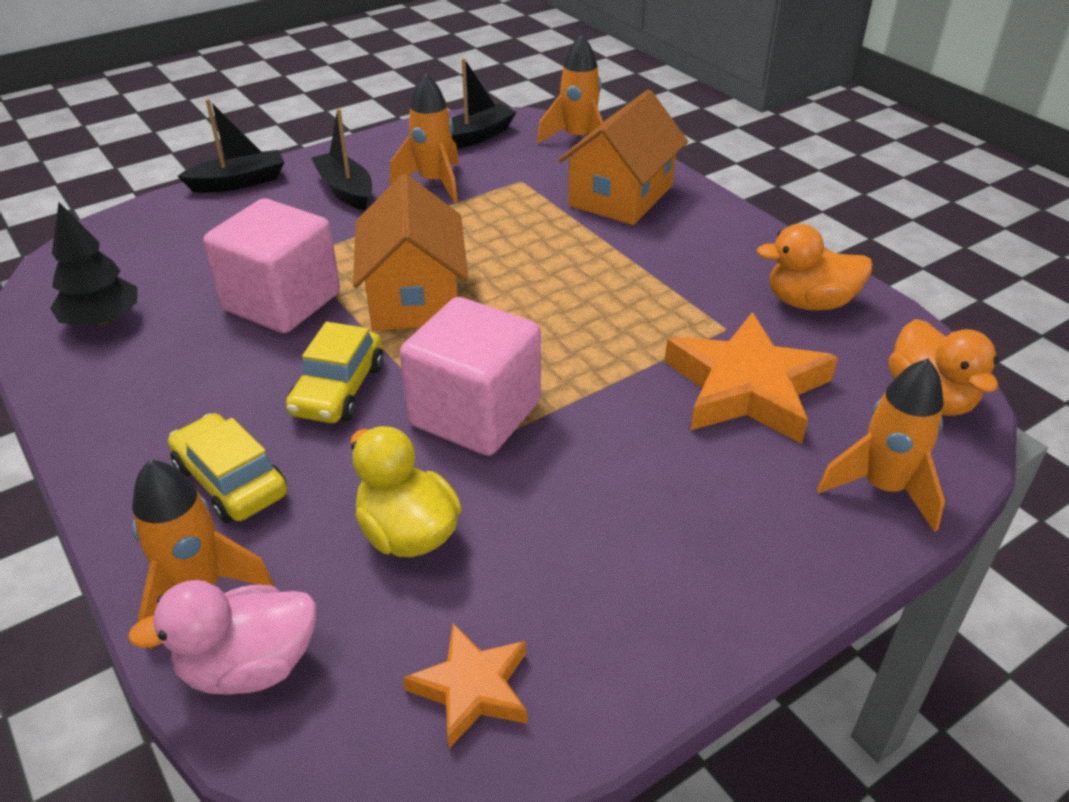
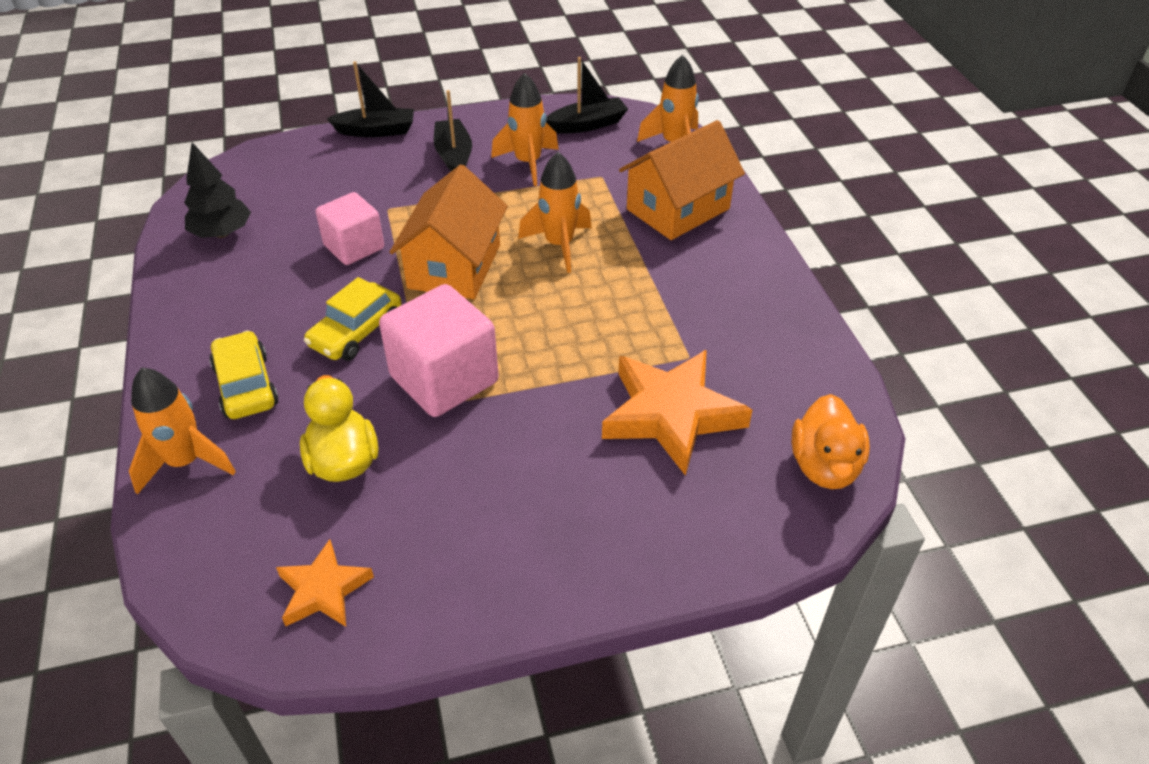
camera: 20 degrees right, 5 degrees up
pink duck [127,580,317,695] -> none
pink cube [203,198,340,333] -> pink cube [316,192,384,265], size x0.65
orange duck [756,224,873,311] -> none
orange rocket [817,358,945,532] -> orange rocket moved to [518,152,592,273]

